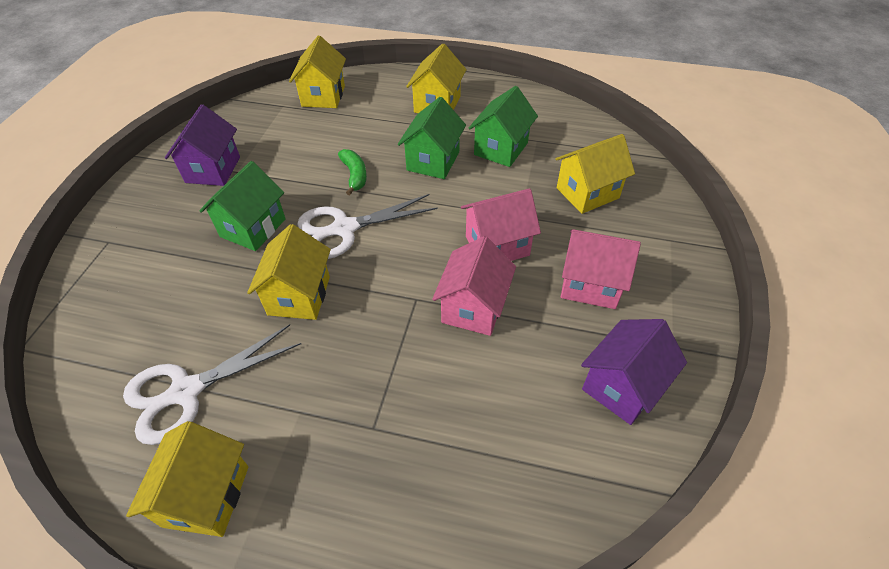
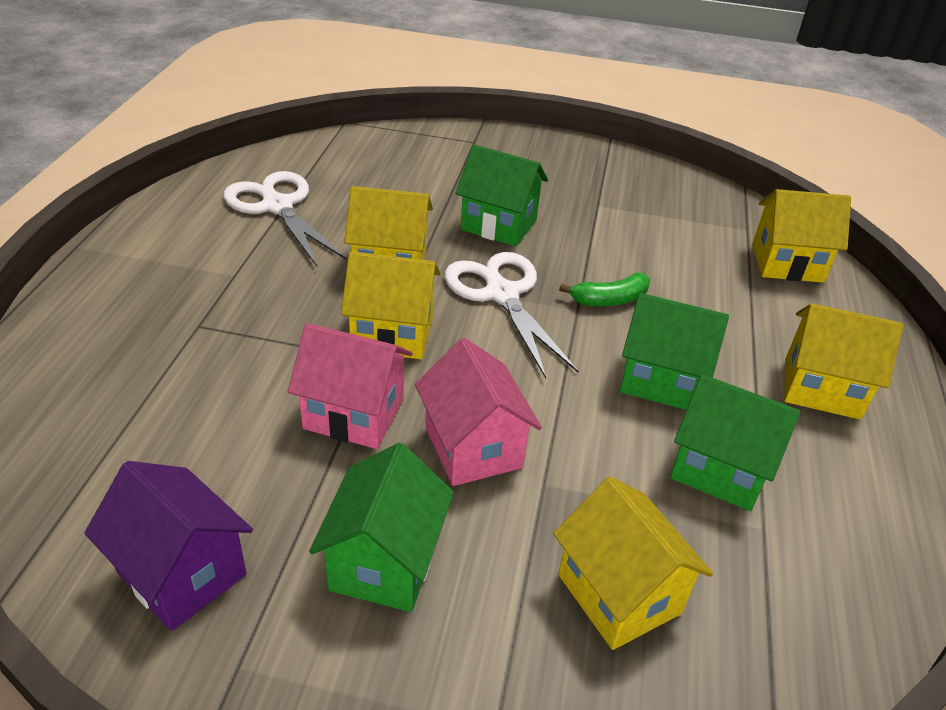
camera: 85 degrees right, 10 degrees down
yellow house [126,421,248,537] -> yellow house moved to [341,251,440,359]
purple house [165,104,240,186] -> none
pink house [561,229,641,309] -> green house [309,443,454,612]

